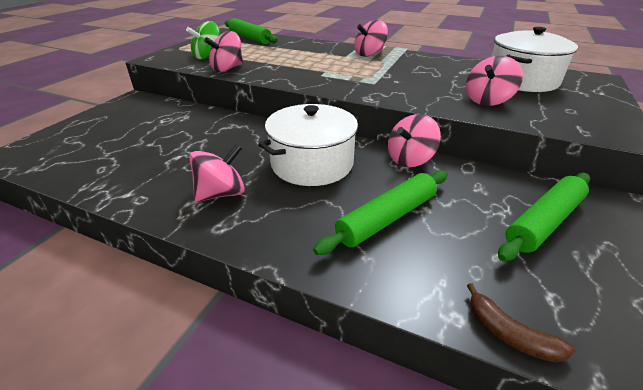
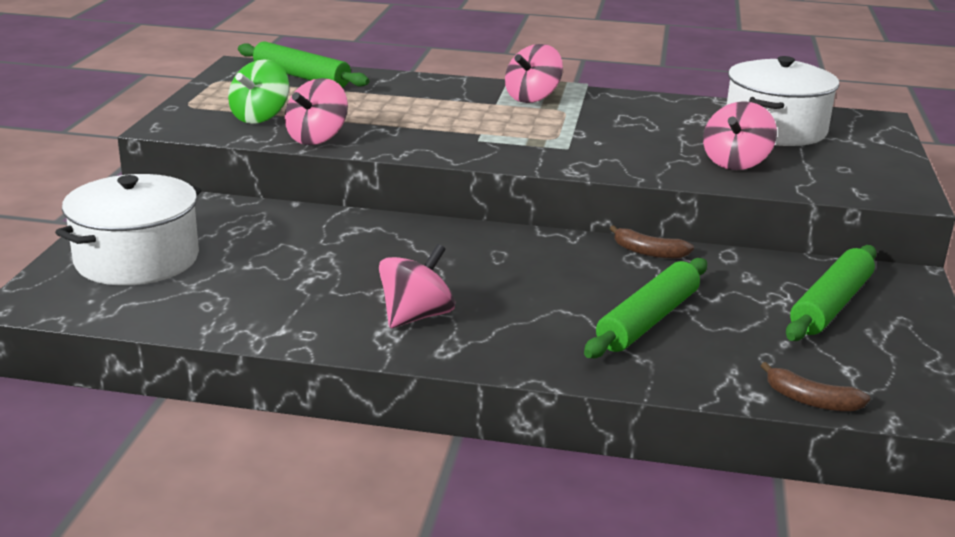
camera: 15 degrees left, 10 degrees down
white pot [258,104,359,186] -> white pot moved to [55,174,201,286]
pink spinning top [388,114,441,167] -> brown banana [610,225,694,259]

